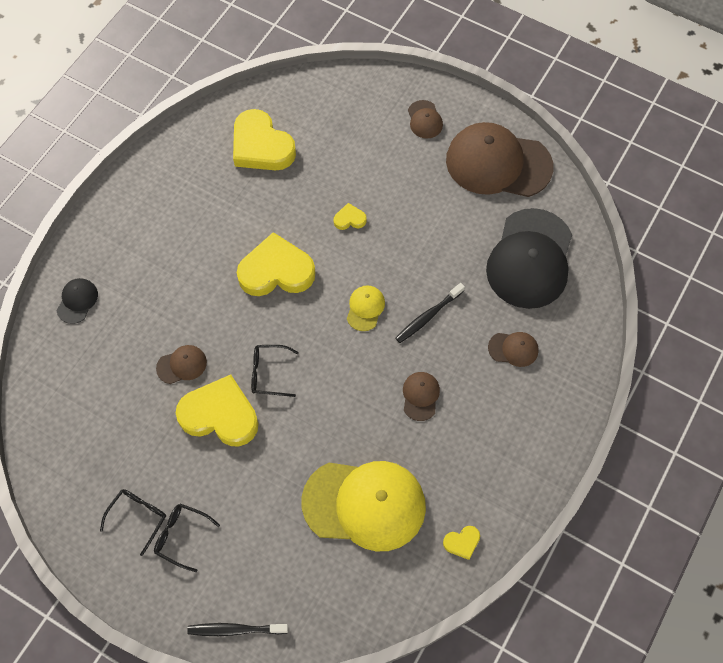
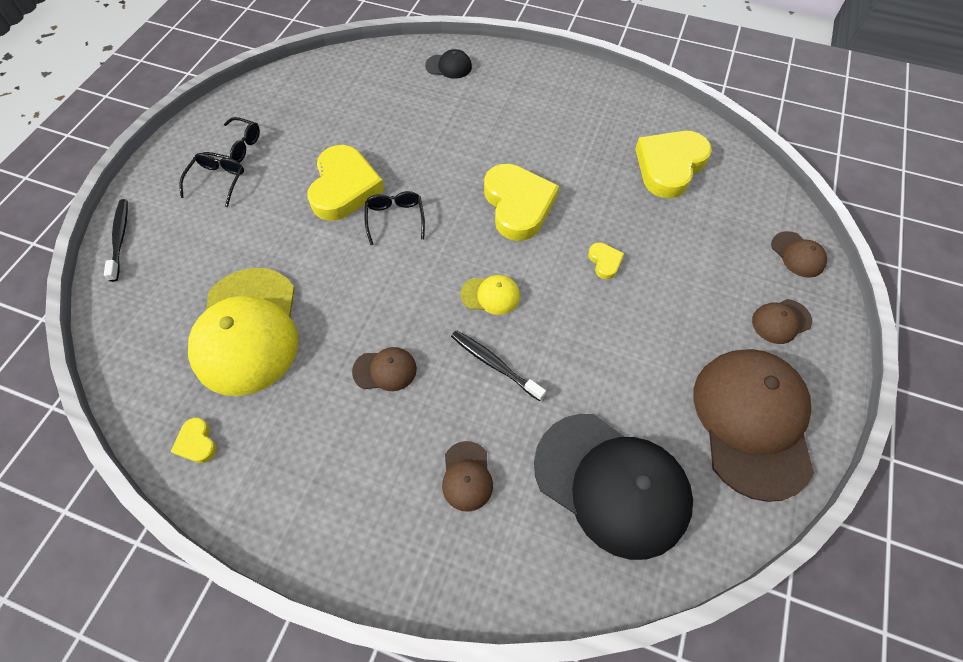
camera: 80 degrees right, 5 degrees down
brown cap [156,345,207,384] -> brown cap moved to [771,231,827,278]
black cap [486,208,572,309] -> black cap turned 150 degrees counterclockwise [534,414,693,560]

